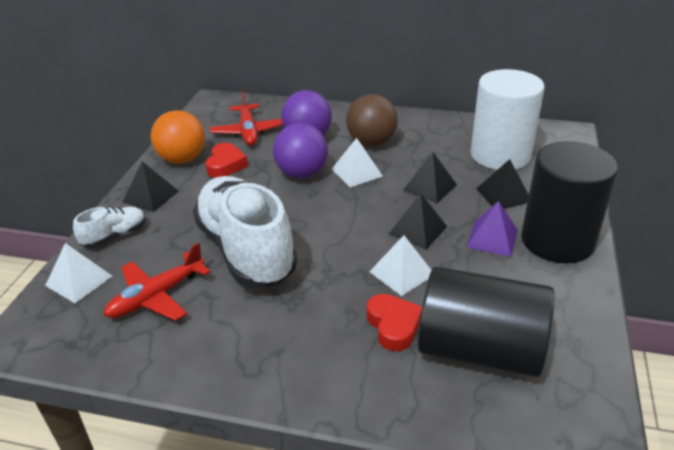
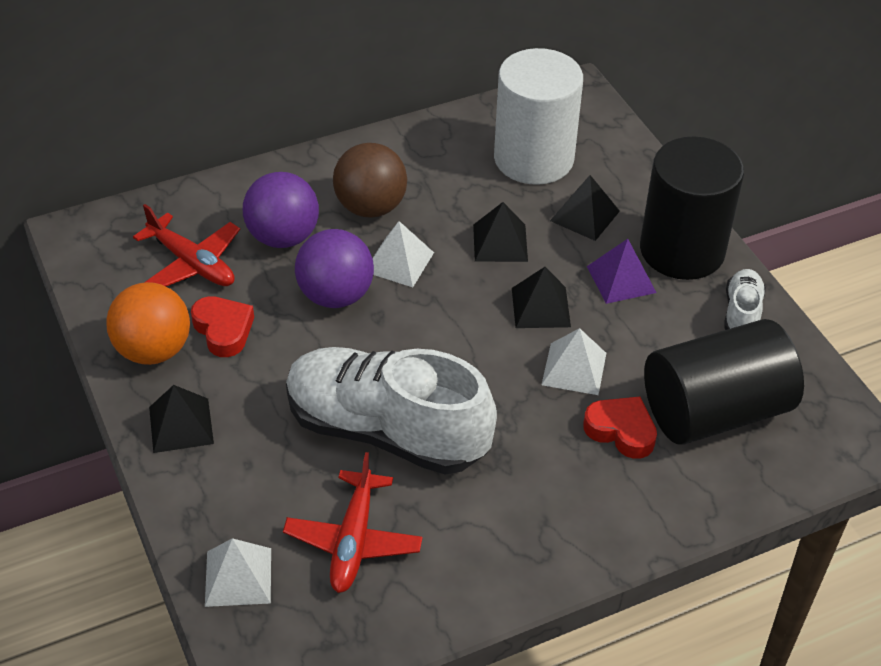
camera: 40 degrees left, 10 degrees up
white shoe [73,207,146,248] -> white shoe moved to [724,269,766,330]

